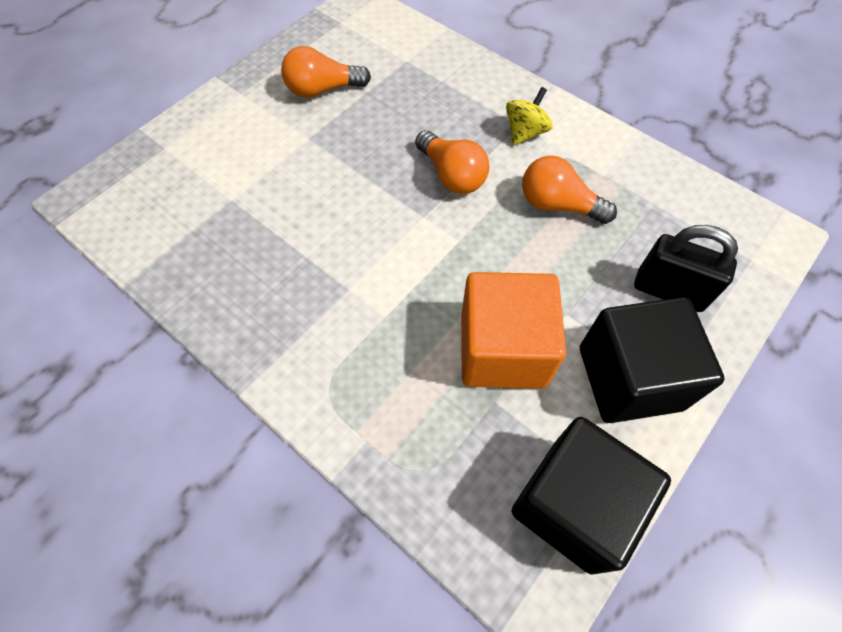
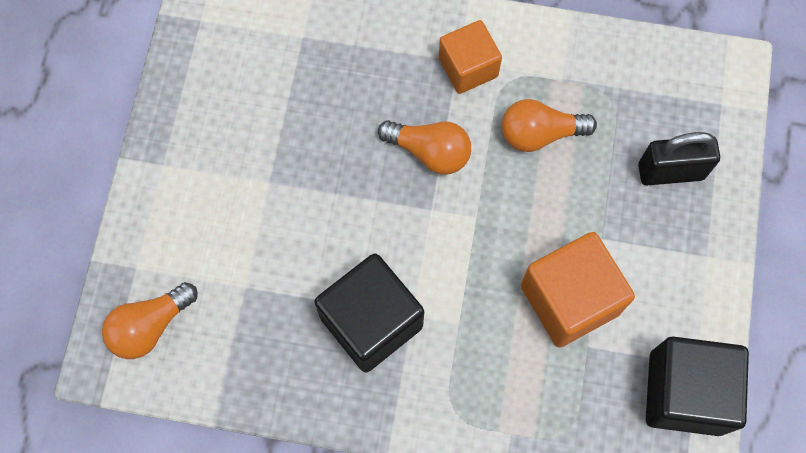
camera: 30 degrees left, 10 degrees up
orange light bulb [281,46,371,98] -> orange light bulb moved to [102,282,198,359]
yellow spinning top [506,87,553,145] -> orange cube [439,20,502,94]
black cube [580,297,724,423] -> black cube moved to [314,254,424,372]

